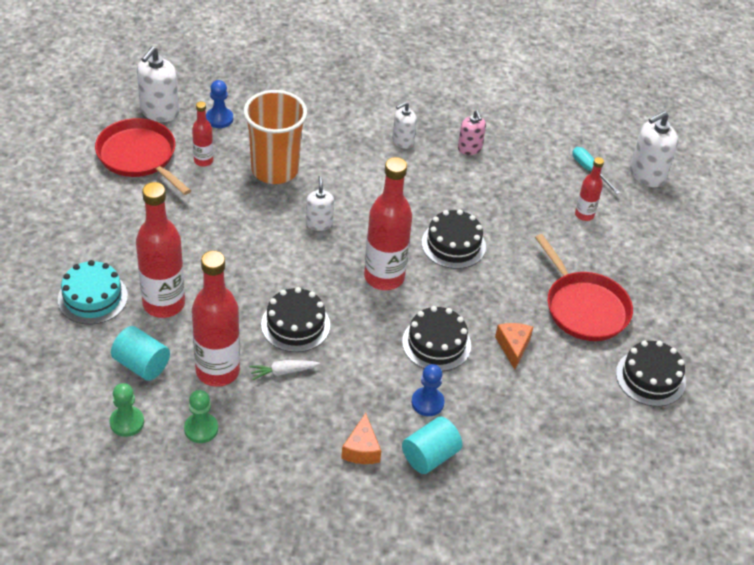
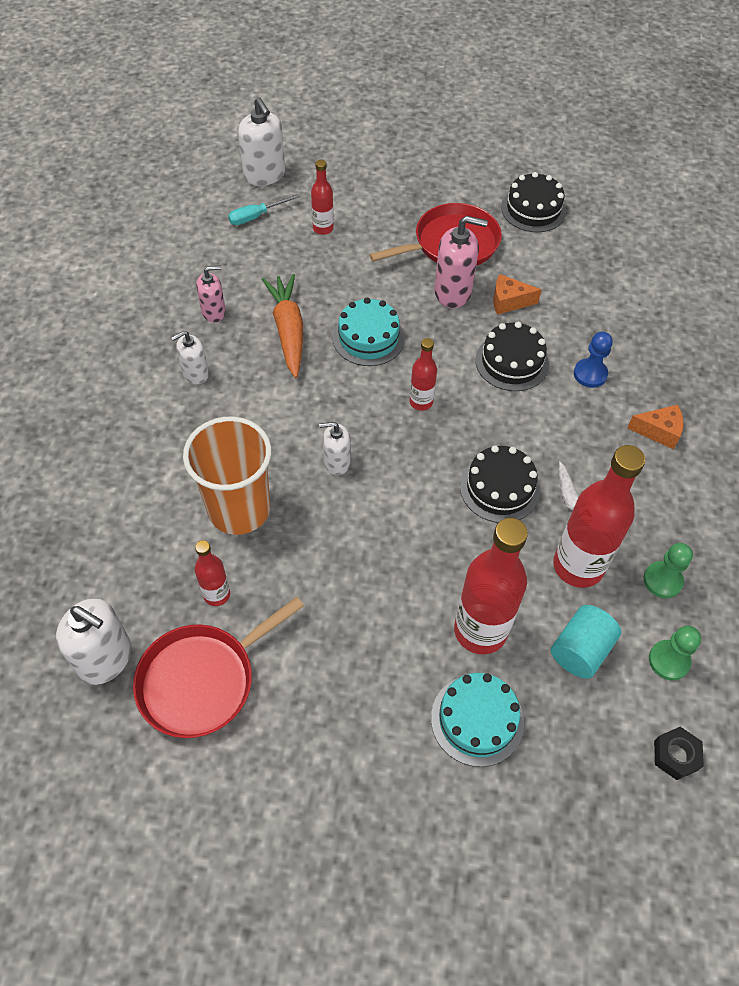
camera: 85 degrees left, 10 degrees up
blue pawn [206,80,233,128] -> none
red bottle [364,157,412,290] -> red bottle [410,338,437,411], size x0.51
white soap dispenser [392,102,417,149] -> white soap dispenser turned 90 degrees clockwise [171,331,209,384]
turquoise cylinder [402,416,462,474] -> none
black cake [421,210,486,269] -> turquoise cake [333,298,405,366]
none -> orange carrot [262,274,303,378]
none -> pink soap dispenser [434,216,488,308]
none -> black nut [654,727,704,780]

